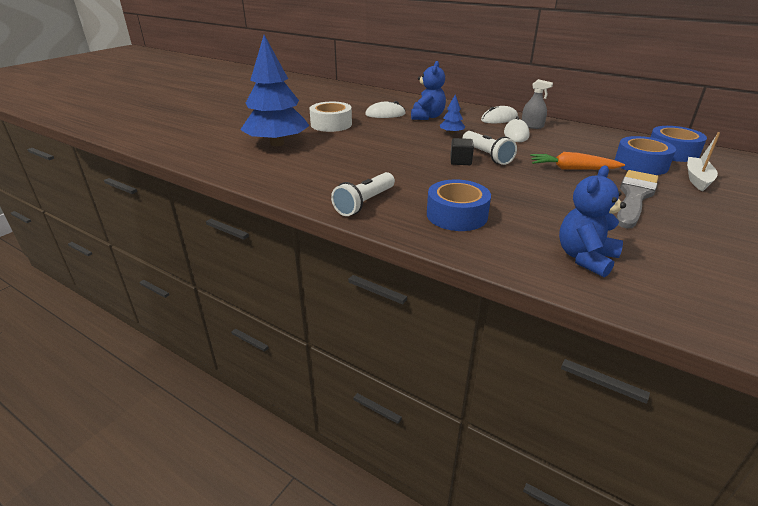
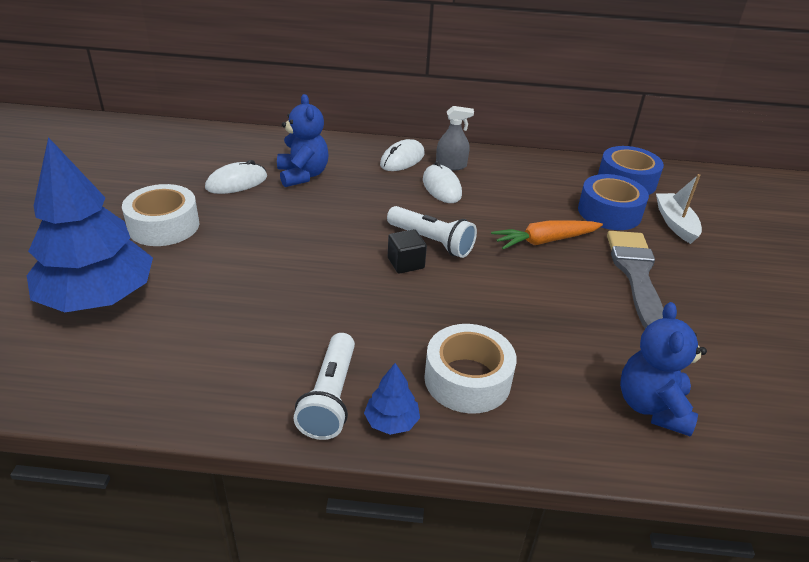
camera: 30 degrees left, 5 degrees up
blue tape [427,180,491,231] -> white tape [424,324,517,414]
blue tree [440,94,465,135] -> blue tree moved to [364,363,420,435]

